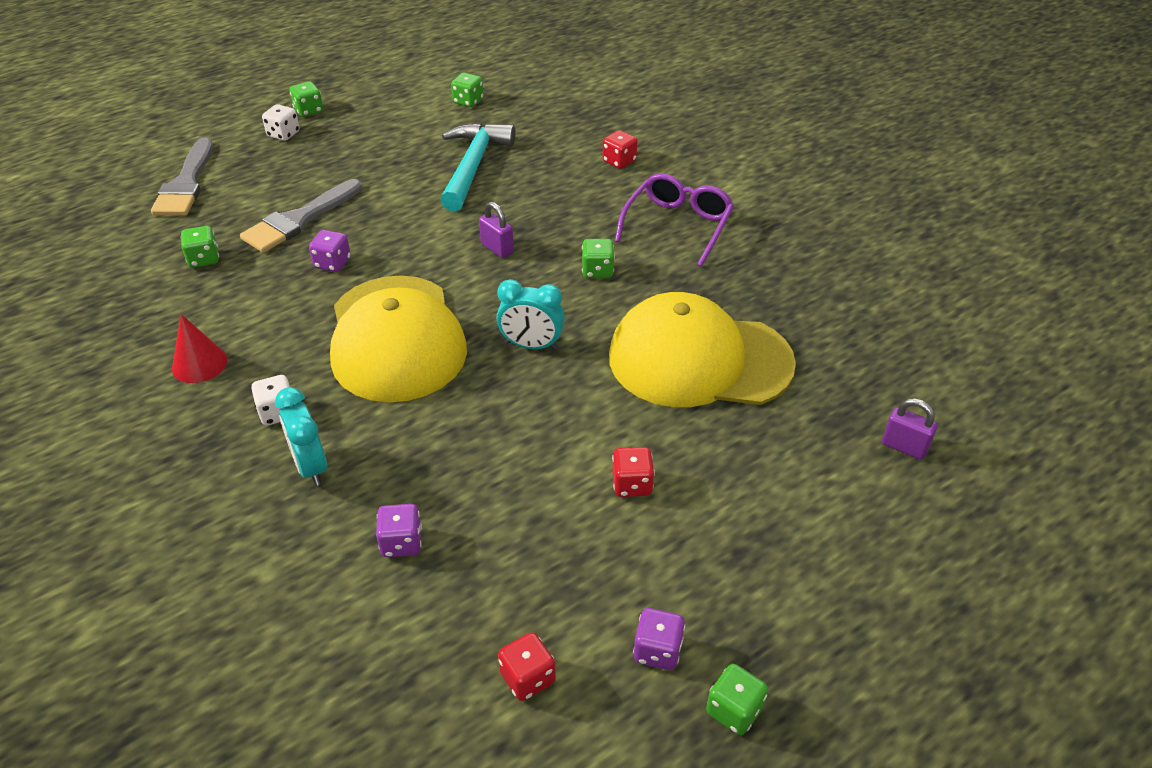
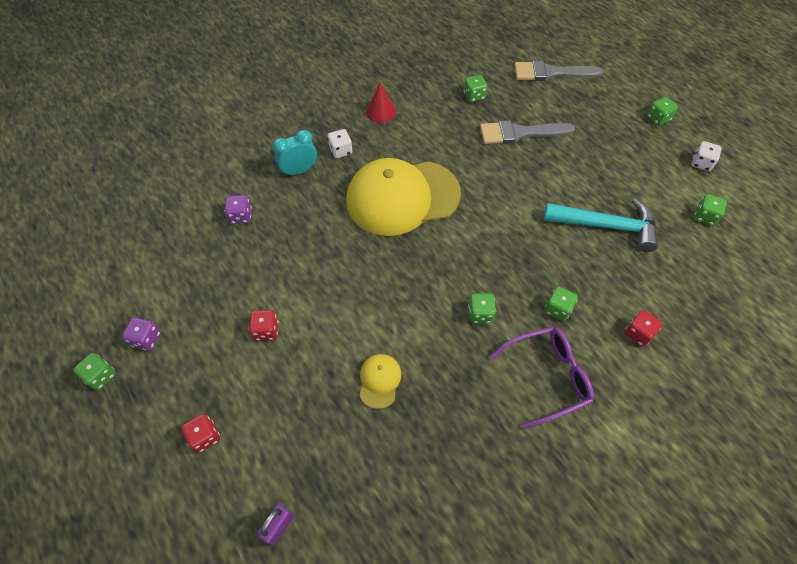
camera: 90 degrees right, 15 degrees up
grey brush [240,179,362,253] -> grey brush turned 45 degrees counterclockwise [480,120,575,144]
white dice [262,104,300,141] -> white dice moved to [691,141,722,171]
purple dice [309,230,351,272] -> none
purple padlock [479,202,514,258] -> none
turquoise clock [497,279,565,350] -> none
red dice [498,632,556,701] -> red dice moved to [181,414,220,453]
yellow cap [609,292,796,407] -> yellow cap [360,354,401,409], size x0.41
purple glasses [615,173,734,267] -> purple glasses turned 45 degrees counterclockwise [489,326,594,429]
none -> green dice [544,286,578,321]

